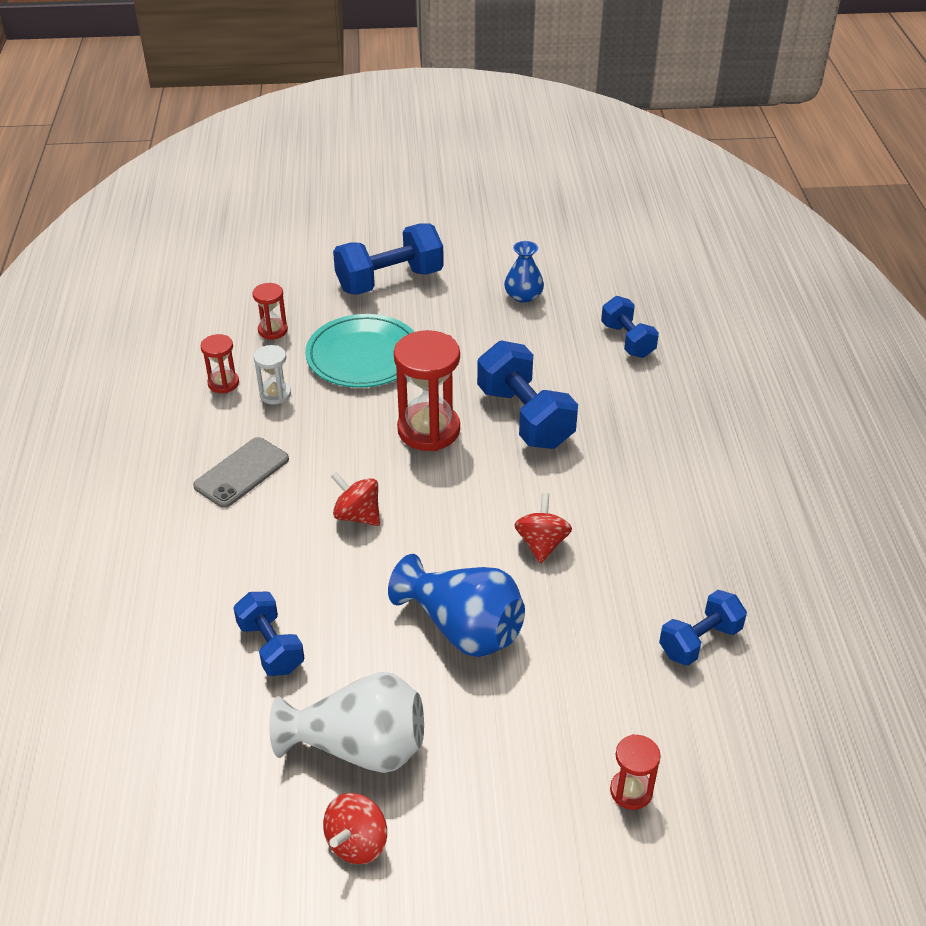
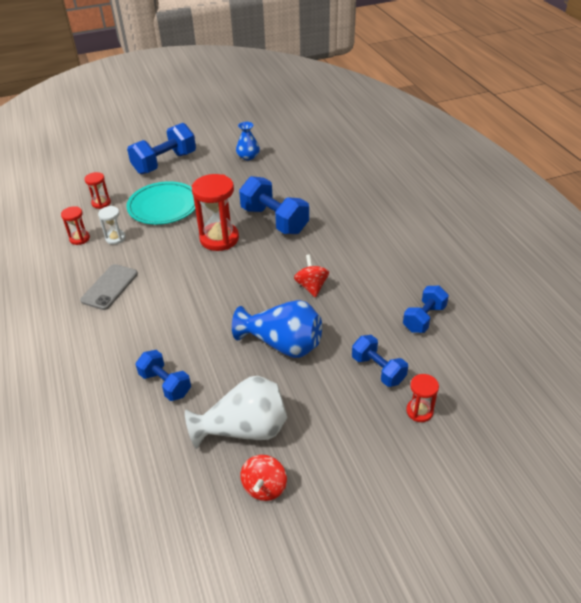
camera: 15 degrees left, 0 degrees up
red spinning top [331,472,380,526] -> none
blue dumbbell [601,296,659,358] -> blue dumbbell moved to [352,335,408,387]

